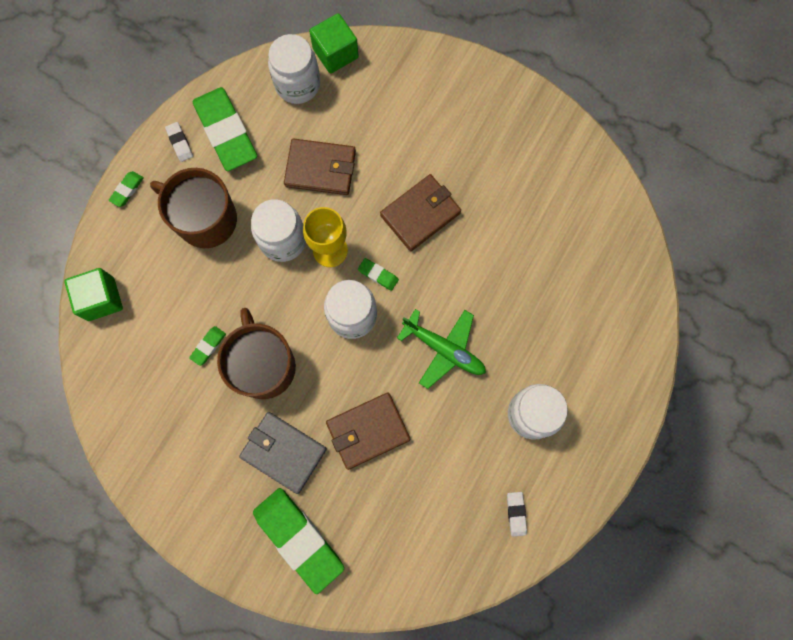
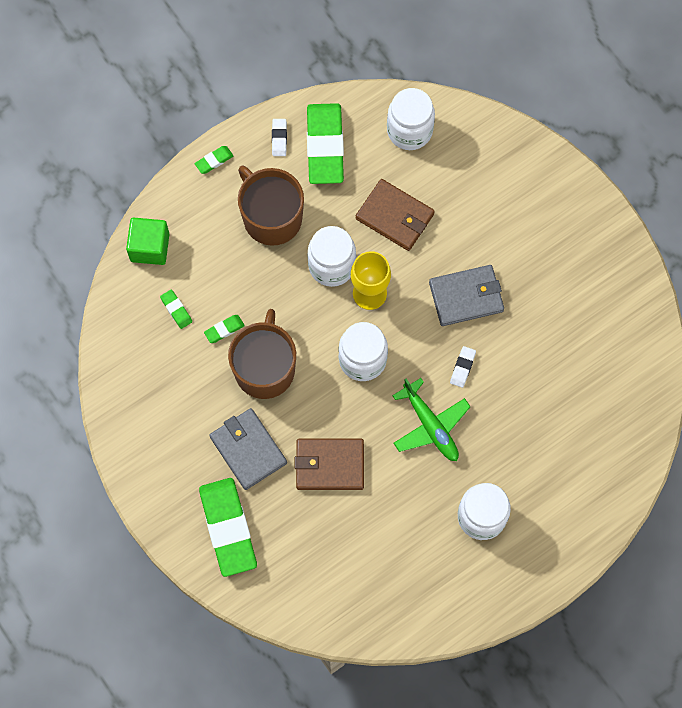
camera: 25 degrees right, 5 degrees down
green cube [309,13,359,73] -> none
green eraser [358,258,399,291] -> green eraser moved to [160,290,192,329]
brown wallet [380,174,461,251] -> grey wallet [429,265,504,326]
white eraser [507,492,527,537] -> white eraser moved to [450,346,476,388]

